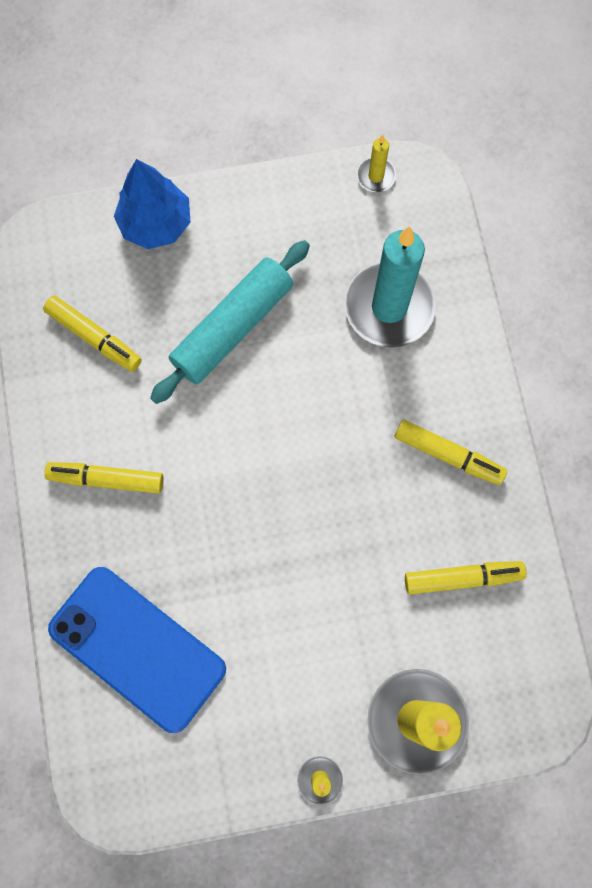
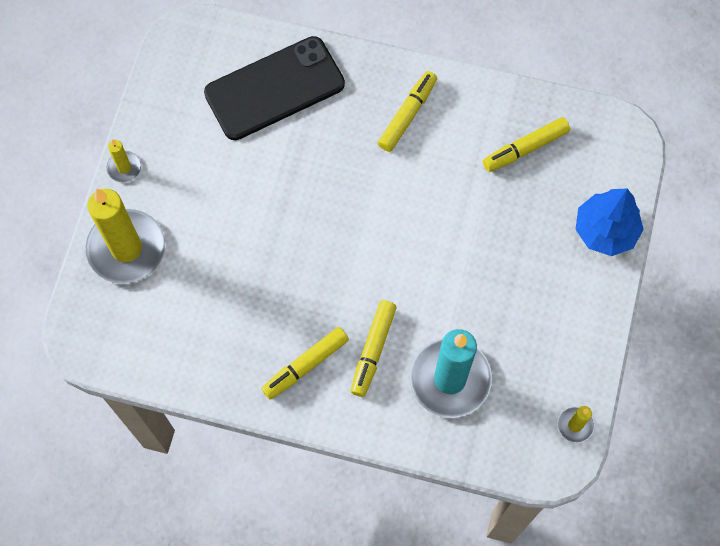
camera: 115 degrees right, 5 degrees down
blue phone [48,567,226,733] -> black phone [204,36,345,140]
turquoise rolling pin [150,240,310,404] -> none
yellow marker [405,561,526,594] -> yellow marker moved to [351,300,396,397]

